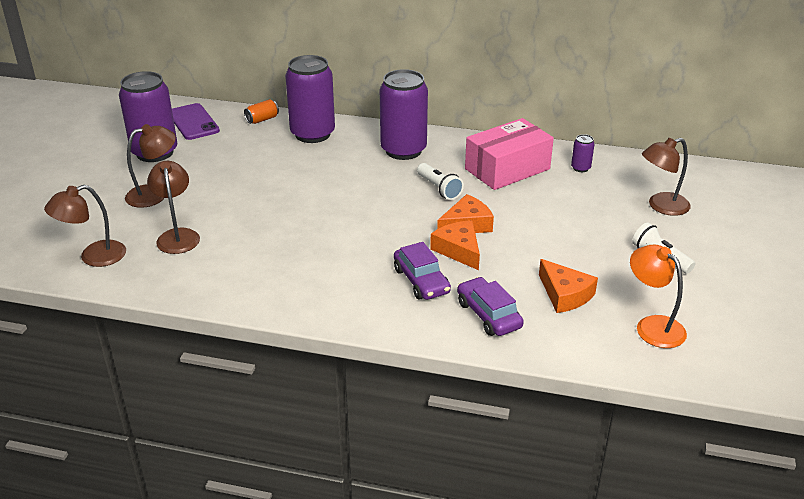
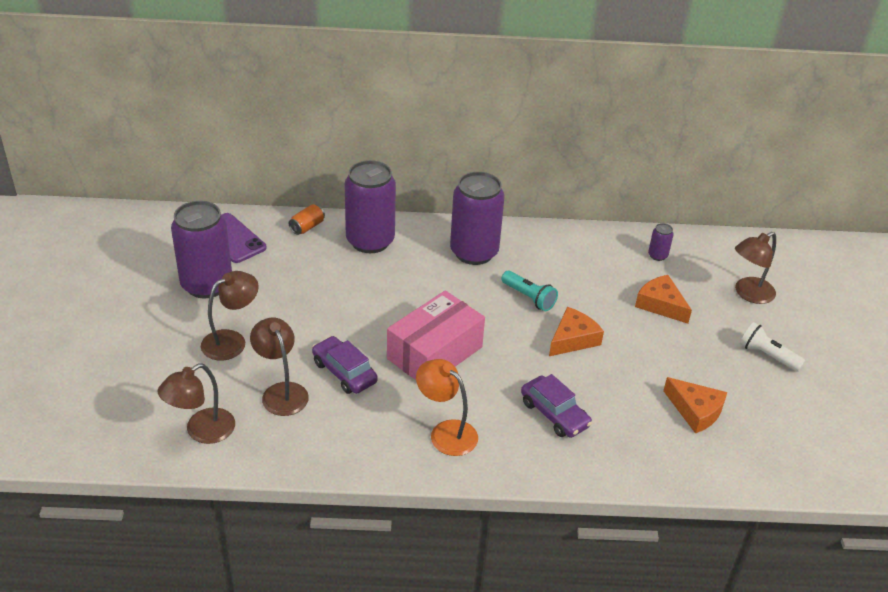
camera: 15 degrees left, 5 degrees up
white flashlight [417,163,464,200] -> turquoise flashlight [501,271,558,311]
orange cheese [430,220,480,270] -> orange cheese moved to [635,275,692,324]
purple car [457,277,524,336] -> purple car moved to [312,336,378,394]
pink box [465,118,554,190] -> pink box moved to [387,291,485,380]
orange lamp [630,244,687,348] -> orange lamp moved to [416,359,478,456]

